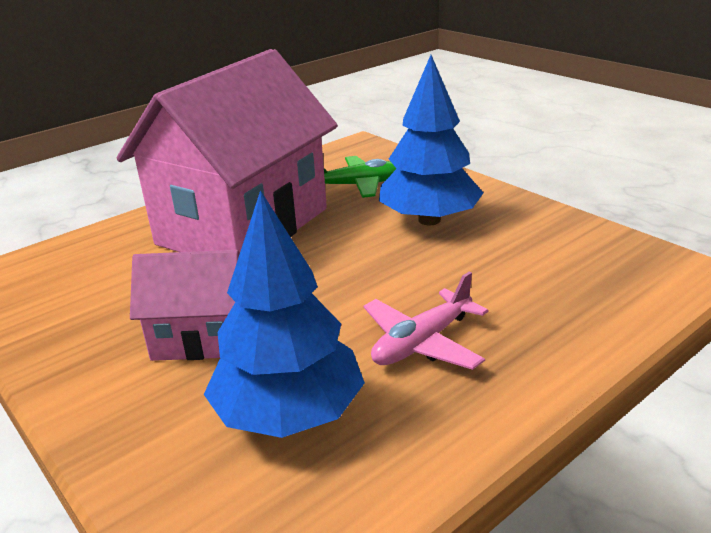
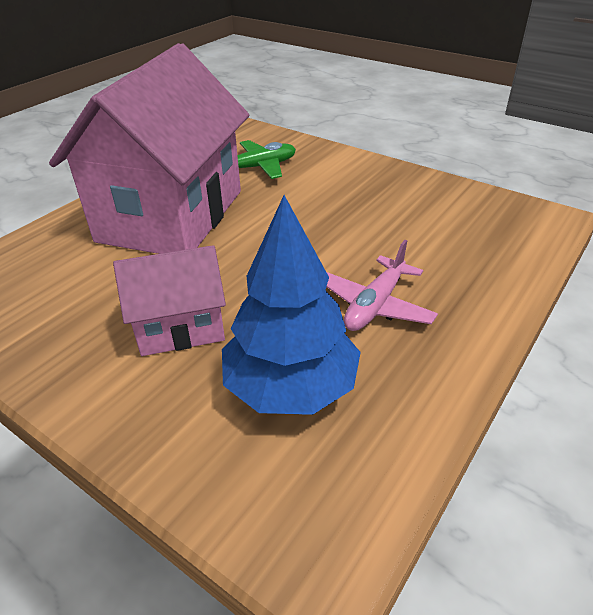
camera: 15 degrees left, 10 degrees up
blue tree [379,55,484,226] -> none

